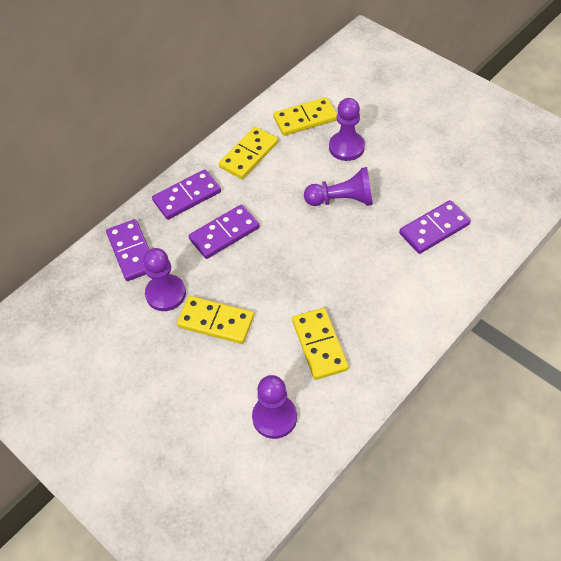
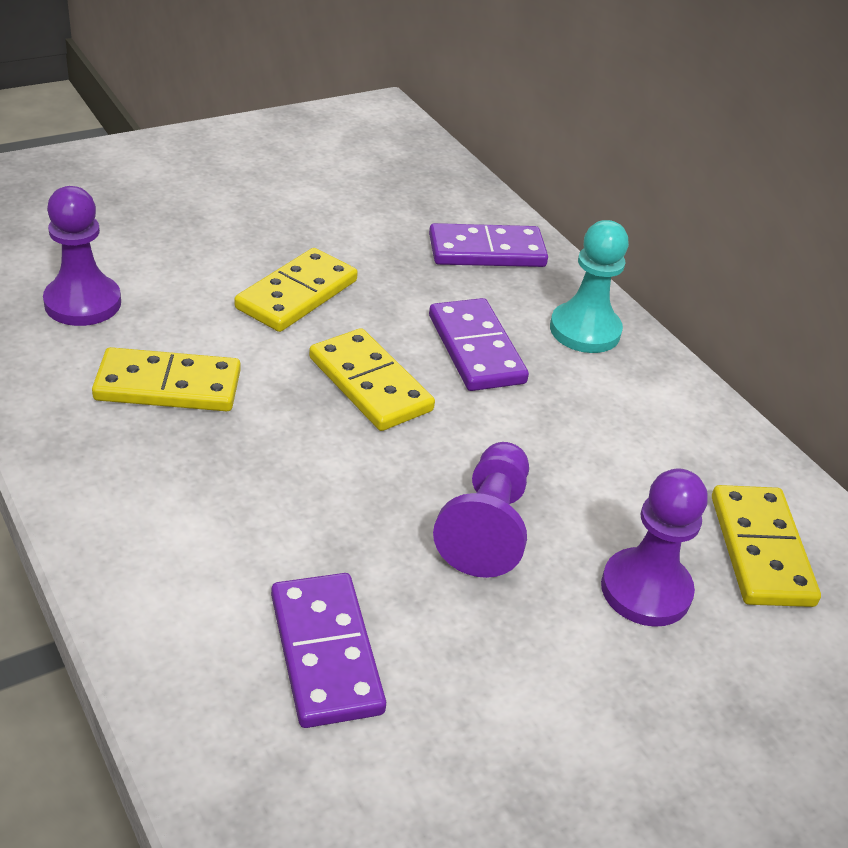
camera: 100 degrees right, 15 degrees down
purple pawn [143,248,186,311] -> none
purple domino [152,169,221,220] -> turquoise pawn [550,220,629,353]
yellow domino [219,127,278,179] -> yellow domino moved to [309,328,435,431]

